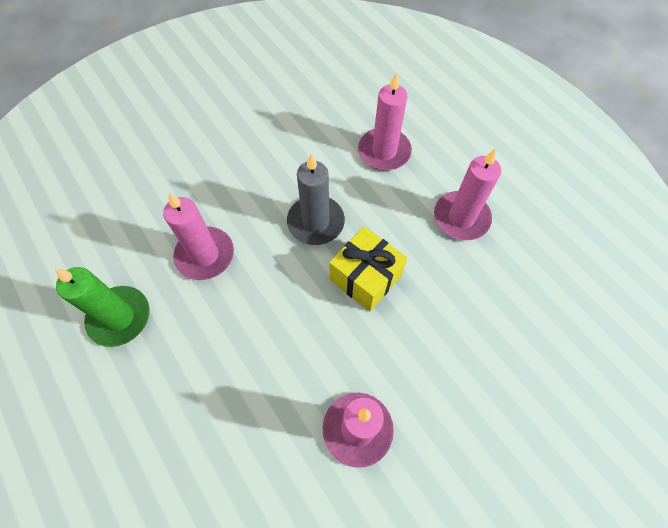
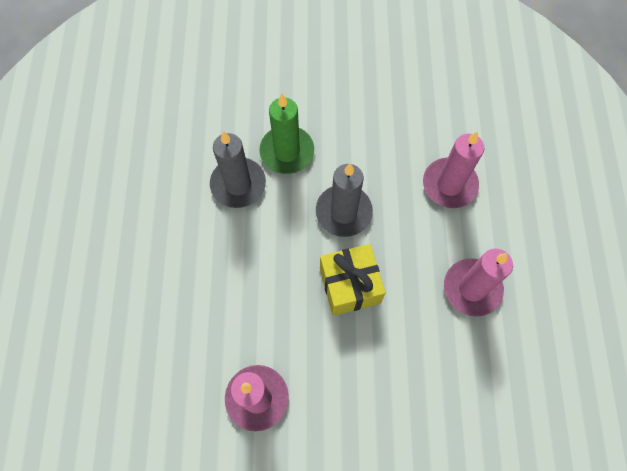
camera: 35 degrees right, 5 degrees up
green candle [55,267,150,347] -> green candle moved to [259,94,314,174]
pink candle [163,192,234,280] -> grey candle [210,131,266,208]

